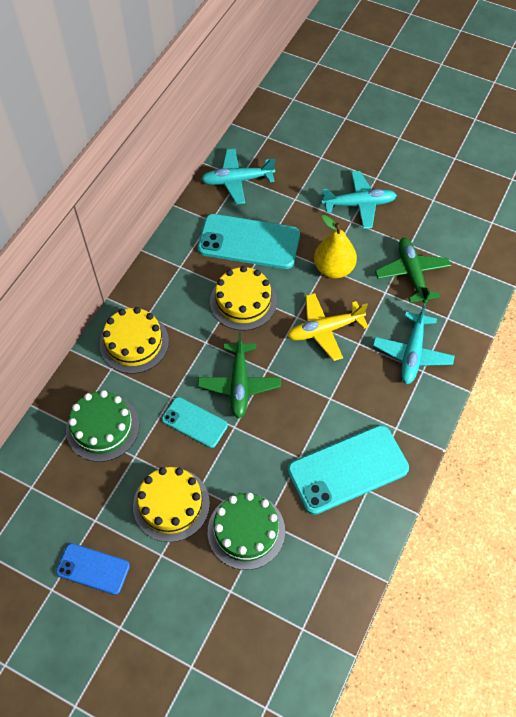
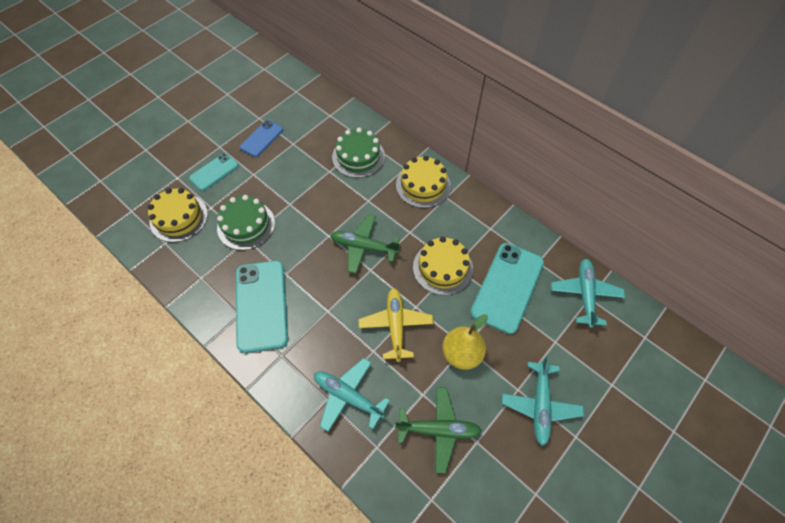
camera: 105 degrees right, 0 degrees up
yellow cake [133,467,210,542] -> yellow cake moved to [148,188,208,242]
turquoise phone [162,397,228,448] -> turquoise phone moved to [189,153,239,191]

